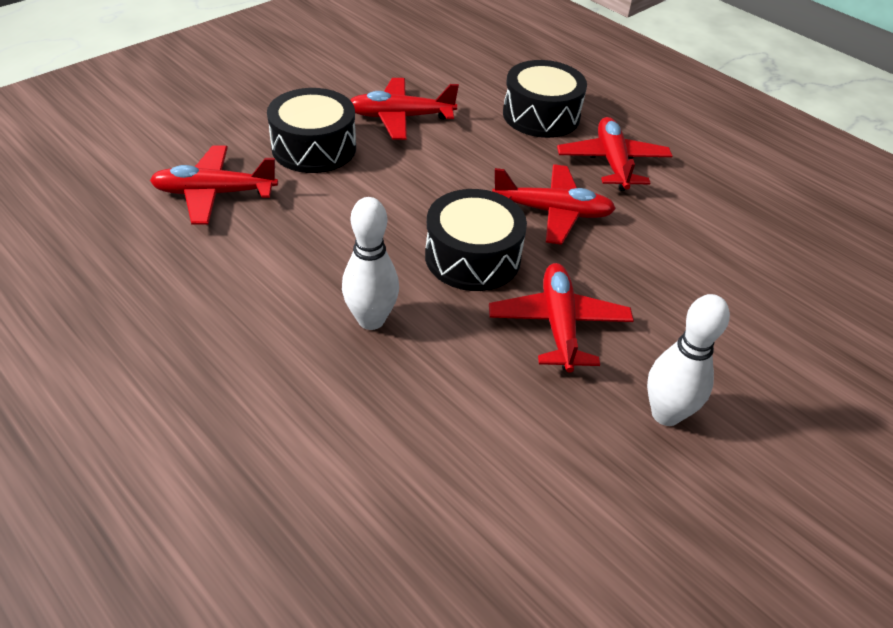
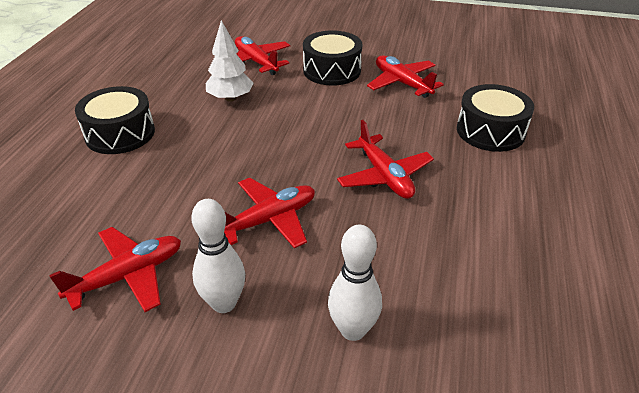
camera: 60 degrees right, 5 degrees down
white bowling pin [342,197,399,330] -> white bowling pin moved to [328,225,382,341]
black drum [425,189,527,291] -> black drum moved to [75,86,155,154]
red plane [557,117,672,191] -> red plane moved to [49,227,181,312]
none -> white tree [206,20,254,102]

